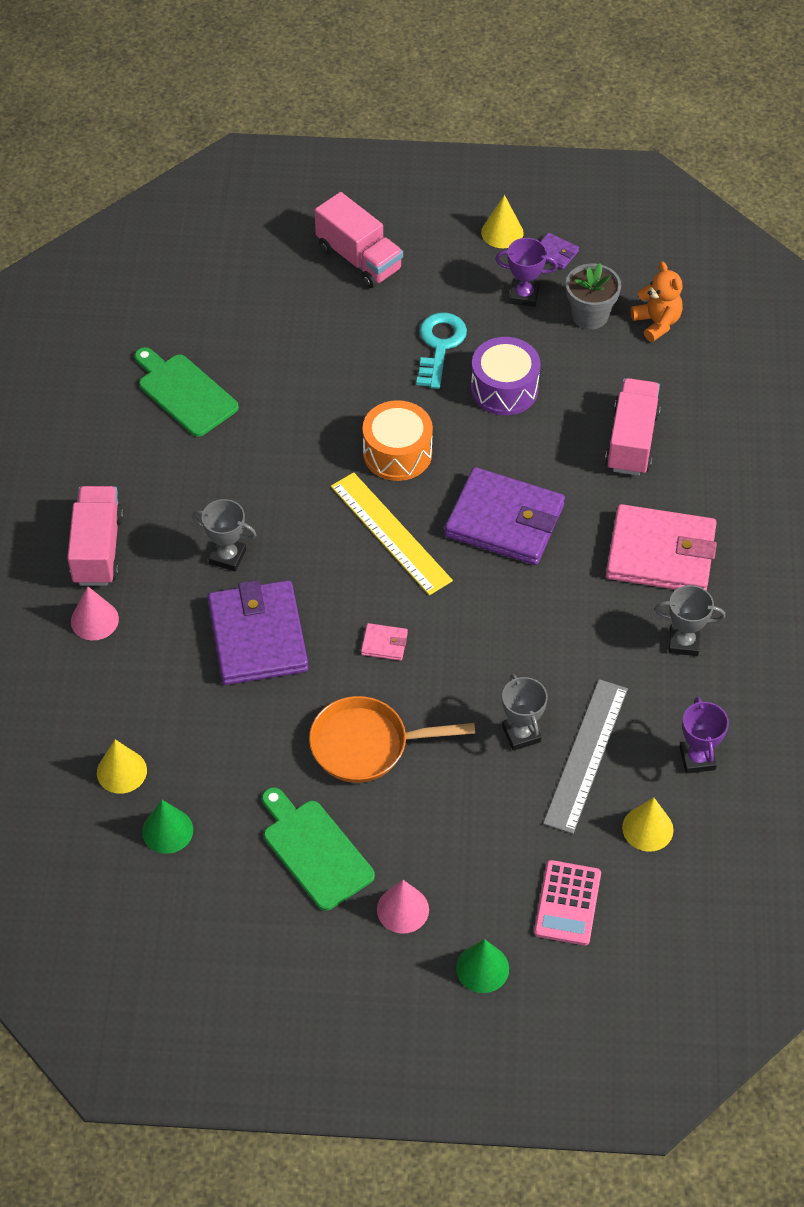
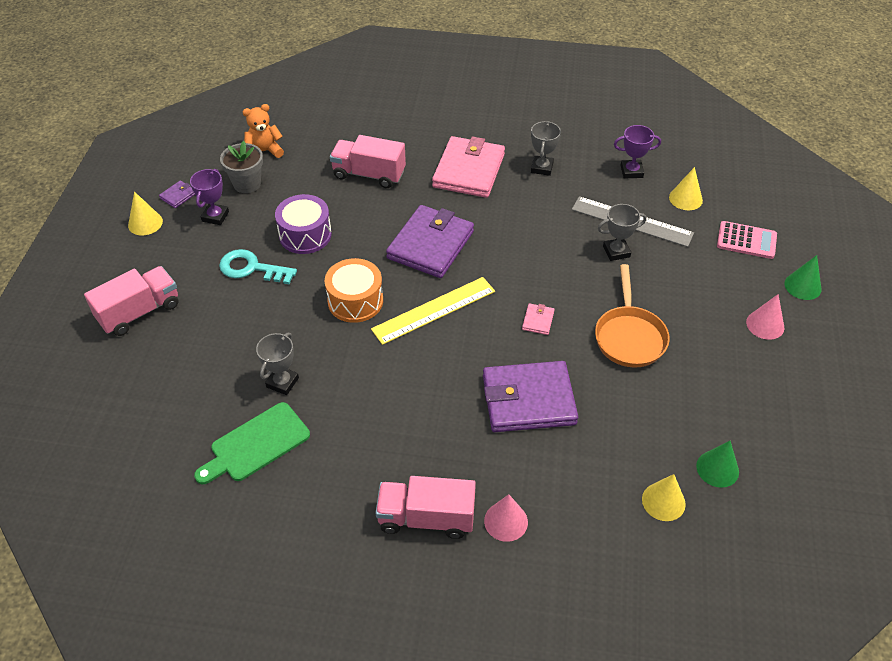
camera: 85 degrees left, 5 degrees down
grey trophy [192,499,256,572] -> grey trophy moved to [256,333,299,395]
green cutting board [262,787,375,911] -> none

